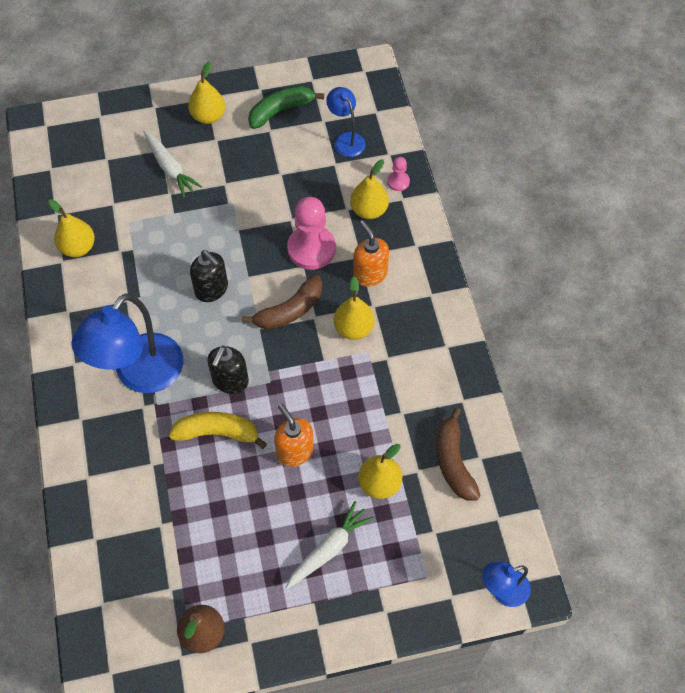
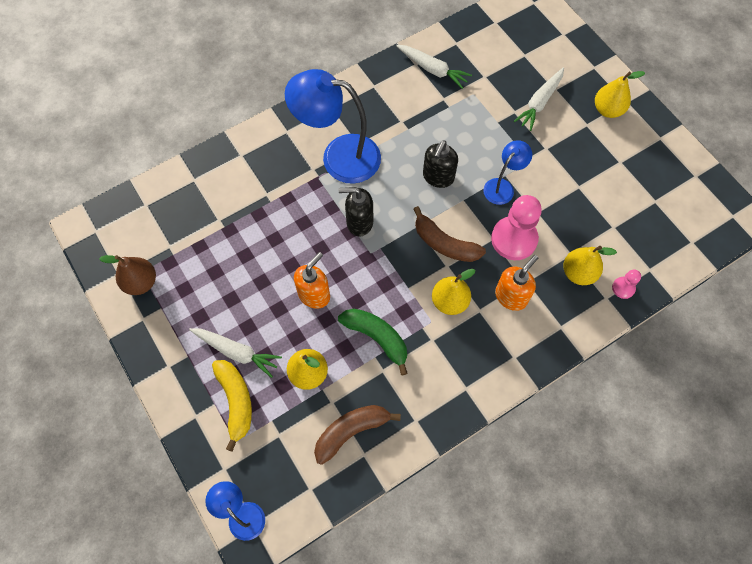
camera: 70 degrees right, 5 degrees up
yellow pear [48,199,95,257] -> white carrot [396,45,472,89]
yellow banana [169,412,267,449] -> yellow banana moved to [212,360,252,452]
green banana [248,86,324,129] -> green banana moved to [338,309,408,376]
blue lamp [326,87,365,157] -> blue lamp moved to [483,140,532,205]

